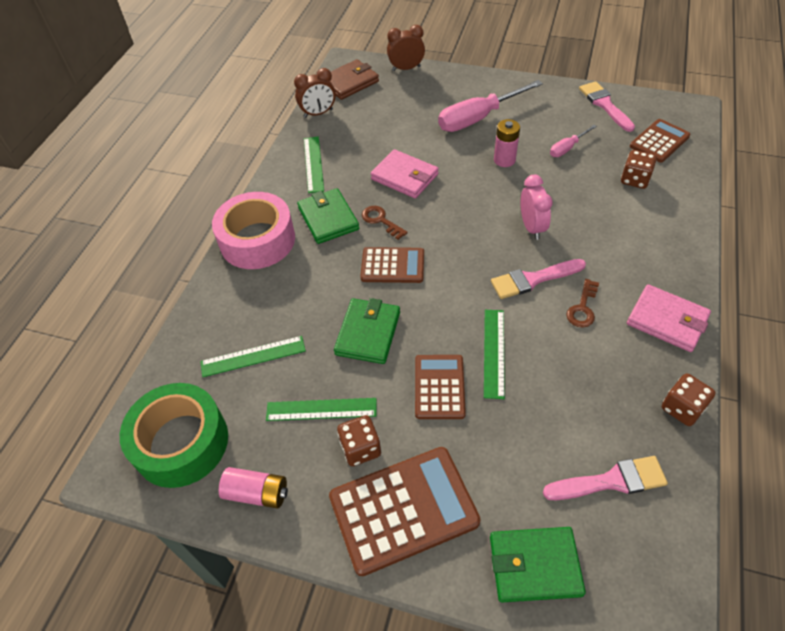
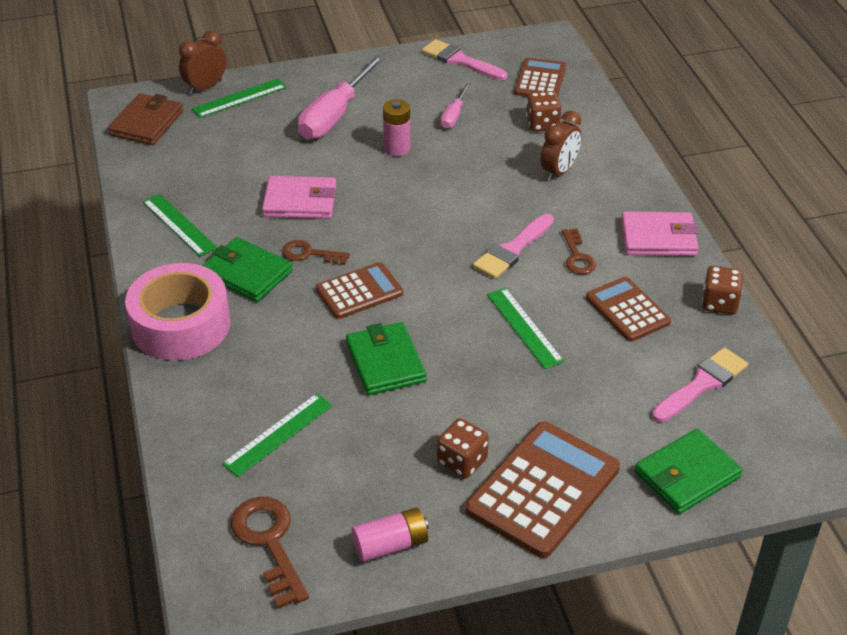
camera: 35 degrees left, 10 degrees down
green tape [120,383,228,488] -> brown key [231,497,309,609]
green ruler [266,398,377,421] -> green ruler moved to [192,79,287,118]
brown clock [294,68,336,118] -> brown clock moved to [541,111,582,181]
brown calculator [415,355,466,419] -> brown calculator moved to [586,277,671,342]
pink clock [520,175,553,240] -> none

